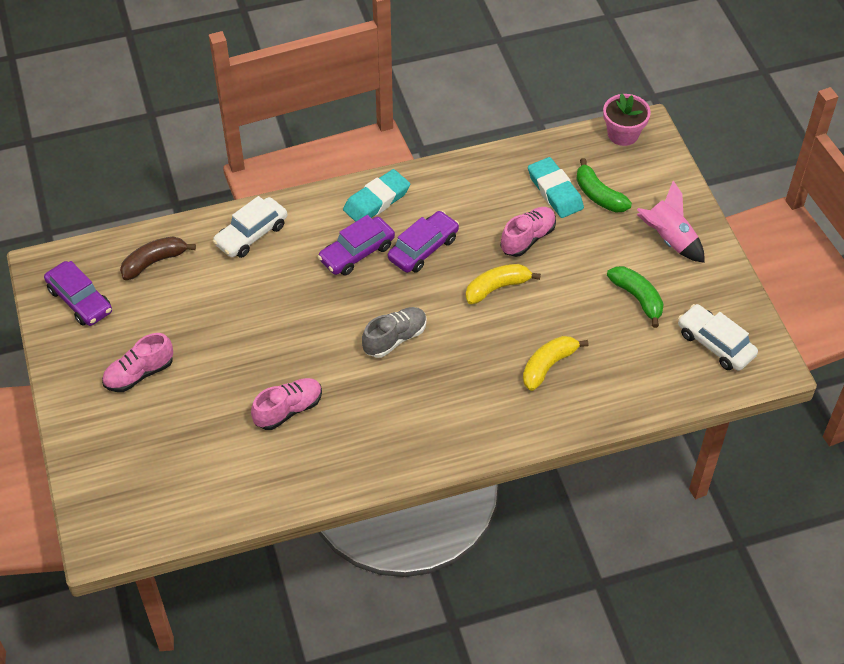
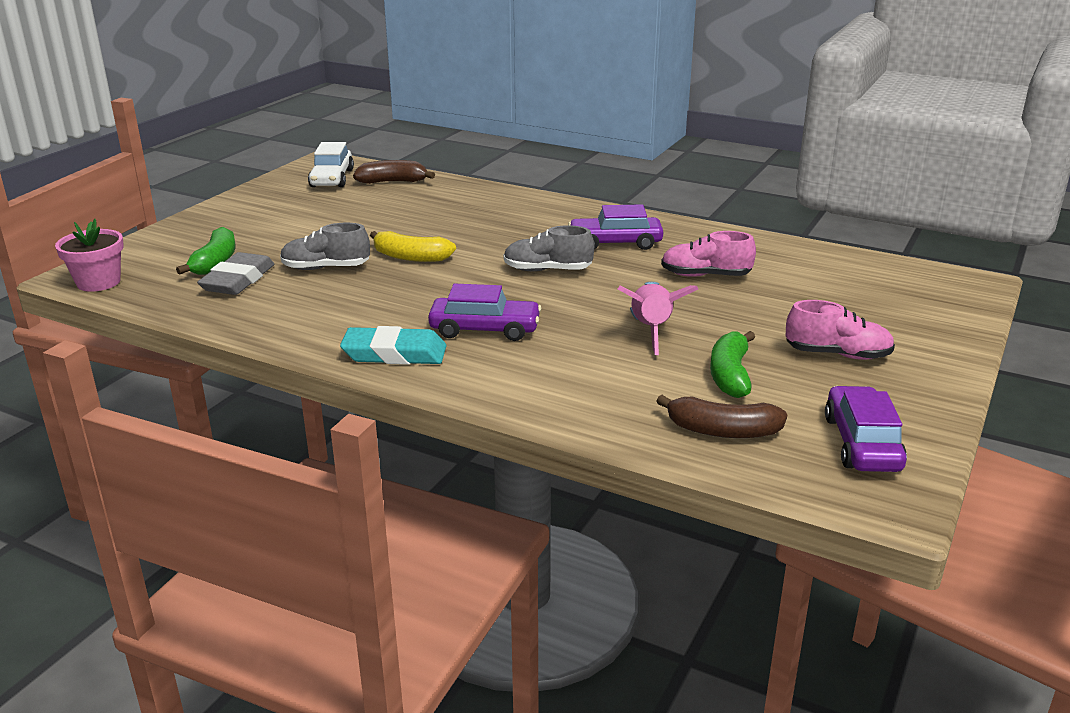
camera: 135 degrees left, 25 degrees down
white car [213,196,287,258] -> none
purple car [388,211,459,273] -> purple car moved to [568,204,663,250]
pink shoe [501,207,556,257] -> grey shoe [280,223,370,270]
yellow banana [523,336,588,391] -> none
turquoise eraser [528,157,584,218] -> grey eraser [197,252,275,295]
green banana [607,266,664,328] -> green banana moved to [710,331,755,398]
pink rocket [637,181,705,263] -> pink rocket moved to [618,282,698,355]
none -> brown banana [353,160,435,184]

